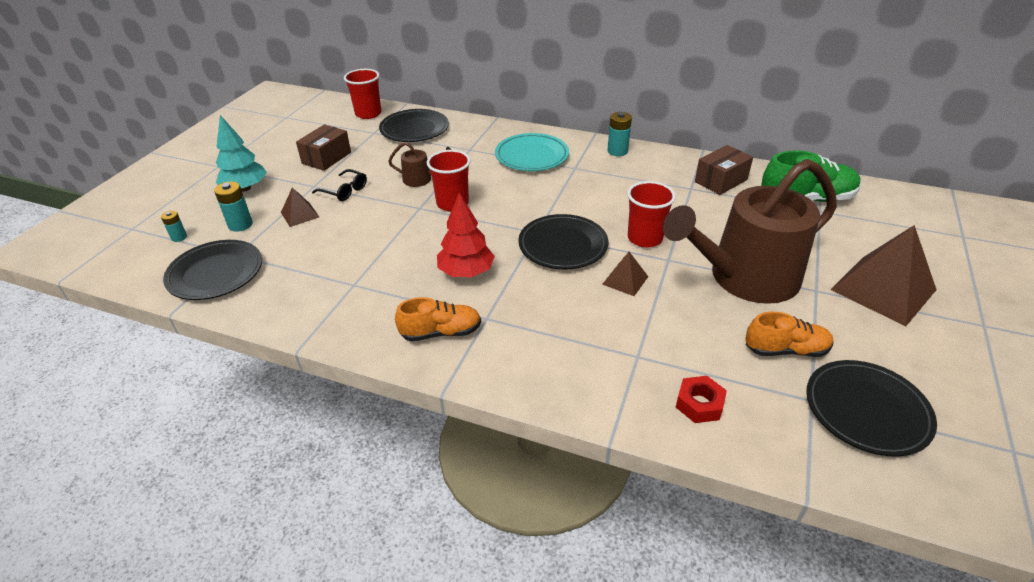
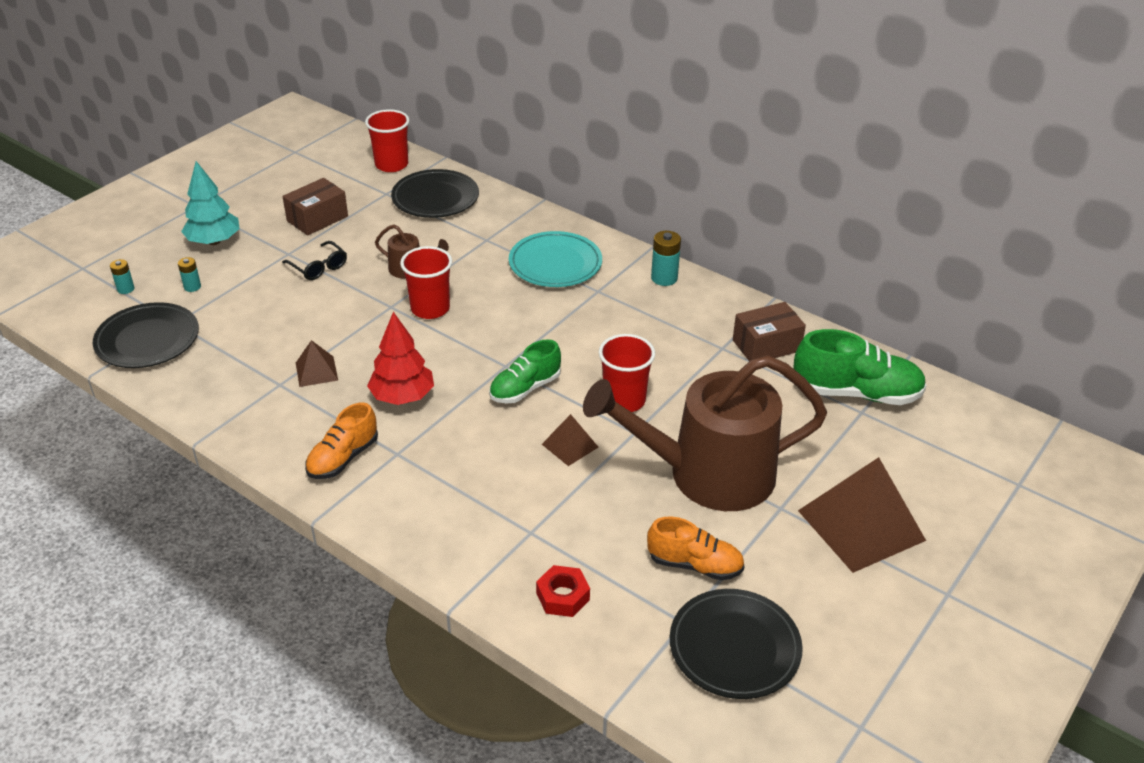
camera: 15 degrees right, 0 degrees up
turquoise battery [214,182,253,232] -> turquoise battery [178,257,201,292], size x0.62
brown pyramid [281,187,319,227] -> brown pyramid moved to [296,340,338,387]
orange shoe [395,297,481,341] -> orange shoe turned 120 degrees clockwise [305,402,378,479]
black plate [518,214,608,270] -> green shoe [489,339,561,404]

